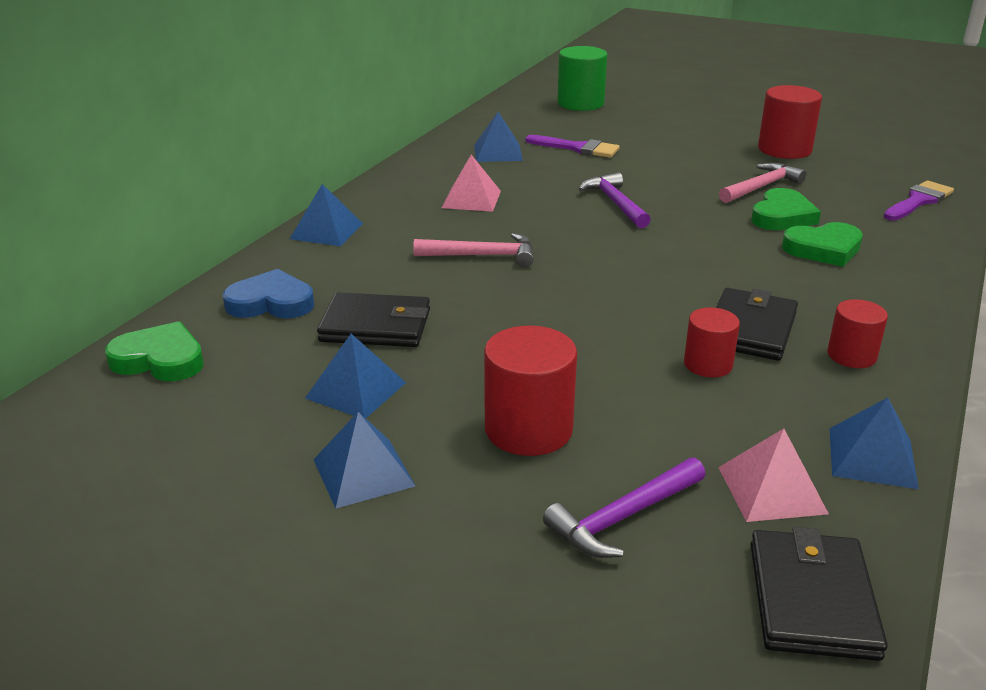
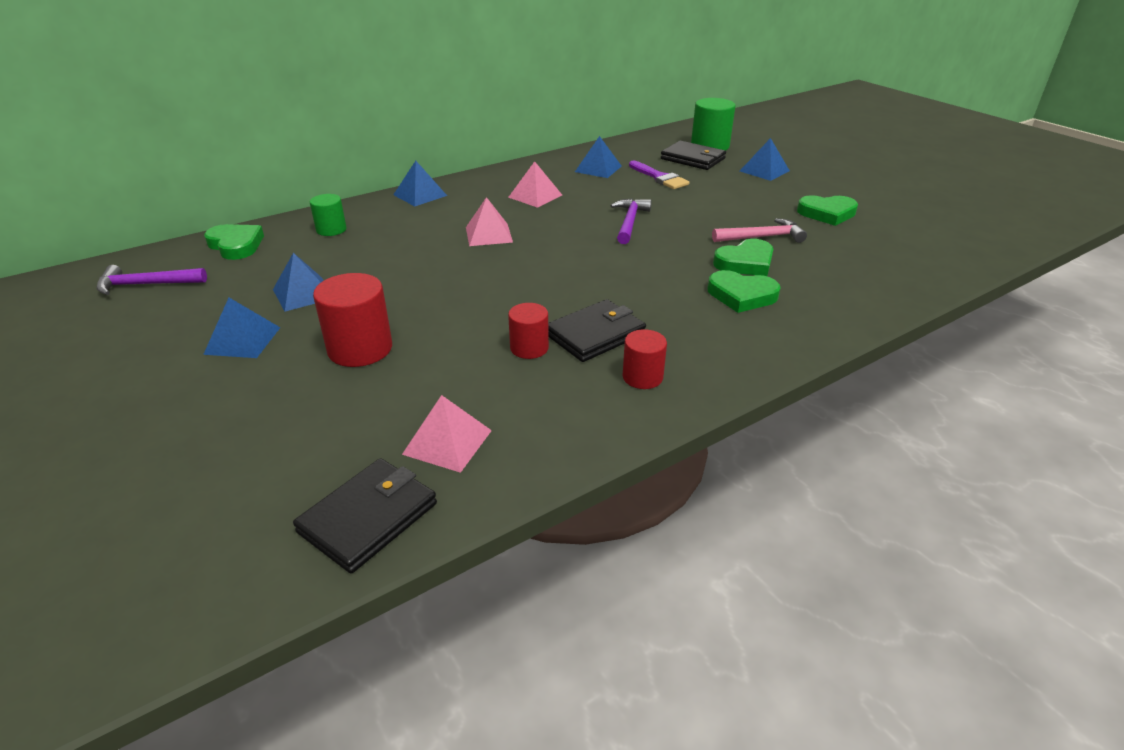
camera: 30 degrees right, 5 degrees up
blue heart [223,269,314,318] -> green cylinder [310,194,347,236]
black wallet [317,292,430,347] -> black wallet moved to [661,141,726,170]
pink hammer [413,233,534,267] -> pink pyramid [466,197,513,246]
purple hammer [543,457,705,558] -> purple hammer moved to [96,265,207,295]
red cylinder [758,85,822,159] -> green heart [797,195,858,226]
blue pyramid [830,397,919,489] -> blue pyramid moved to [740,138,790,181]
purple brush [884,180,954,221] -> none

